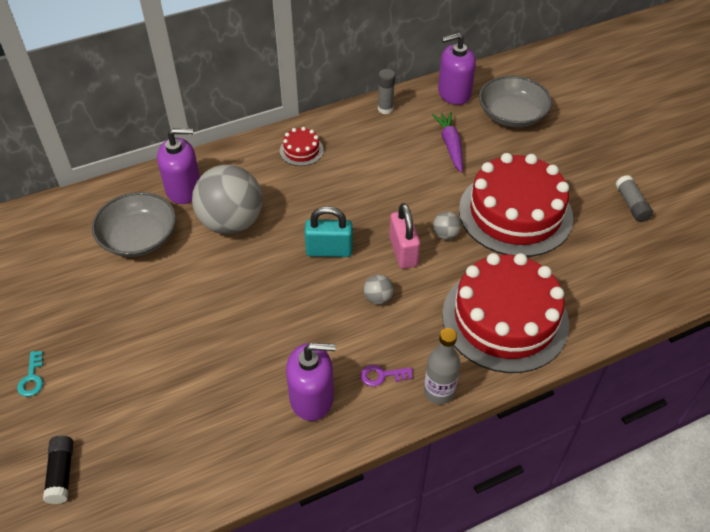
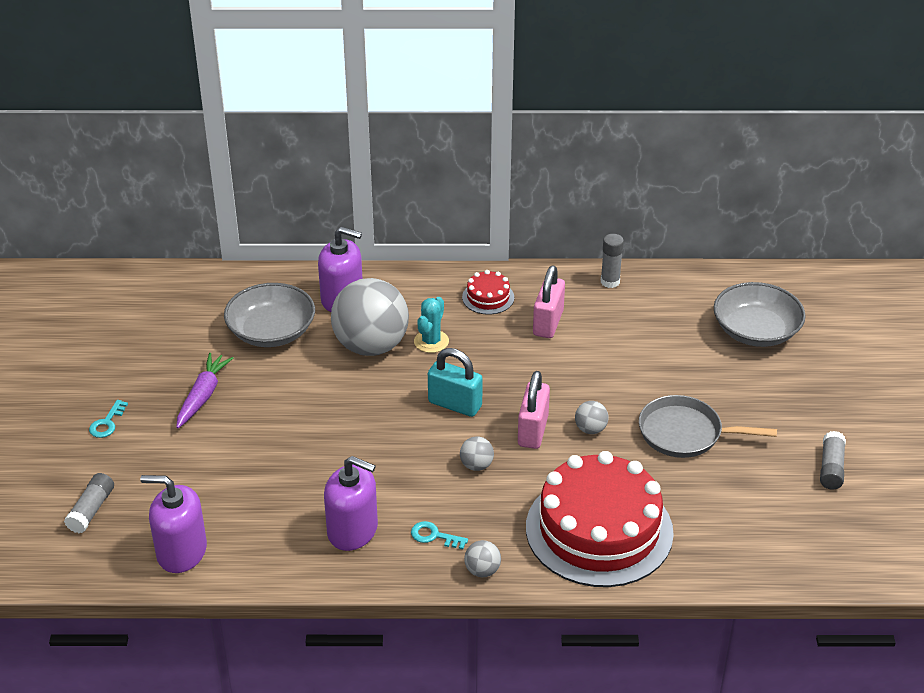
camera: 25 degrees right, 10 degrees down
black glue stick [43,436,73,504] -> grey glue stick [64,473,114,533]
purple key [361,365,413,387] -> turquoise key [411,521,468,549]
grey bottle [424,328,460,404] -> grey ball [464,540,501,577]
purple carrot [432,112,463,172] -> purple carrot moved to [176,353,233,429]
purple soap dispenser [438,33,476,105] -> purple soap dispenser moved to [140,475,207,573]
red cake [459,153,573,257] -> grey pan [639,395,777,458]
none -> turquoise cactus [414,297,449,353]
none -> pink padlock [533,265,565,338]

